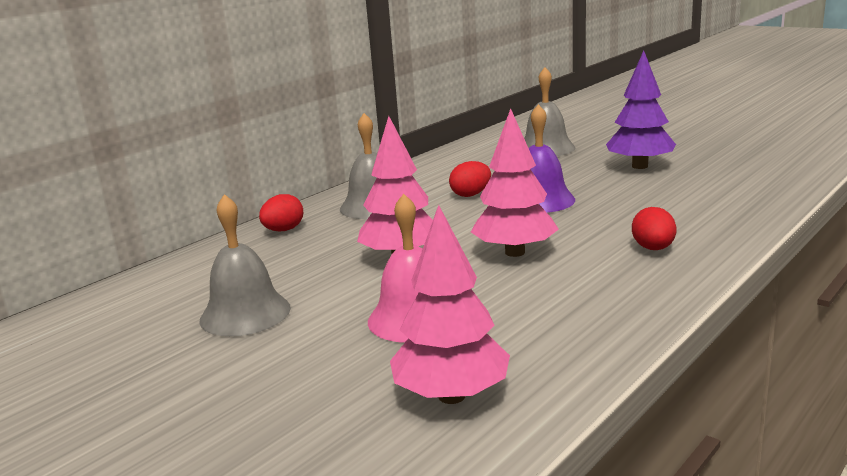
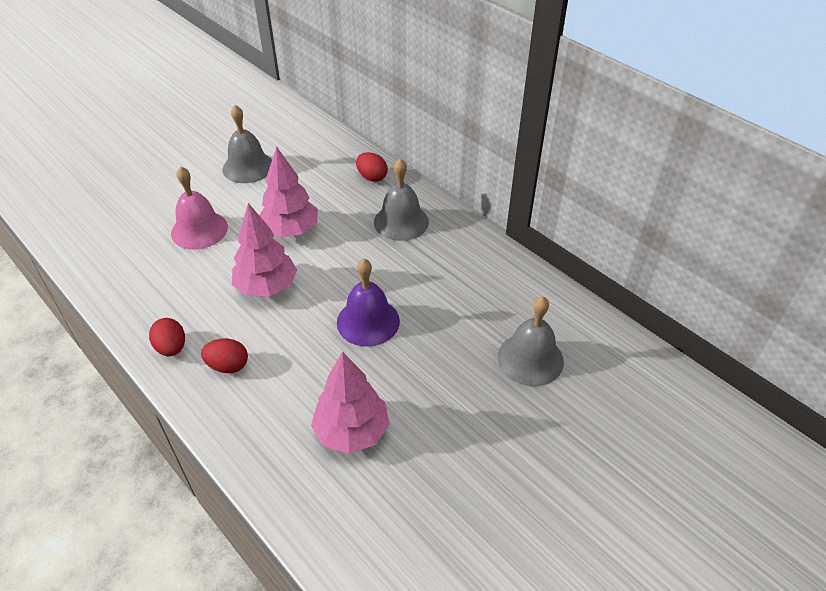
camera: 95 degrees right, 25 degrees up
pink tree [390,205,510,404] -> pink tree moved to [311,351,390,454]
red egg [449,161,491,197] -> red egg moved to [149,318,185,356]
purple tree [606,50,676,169] -> none

